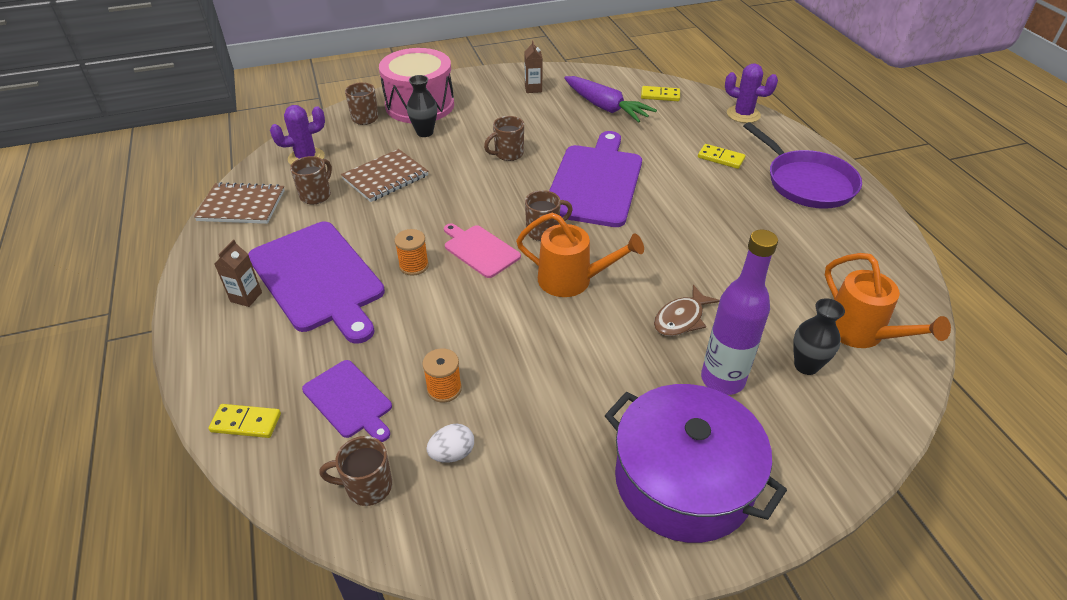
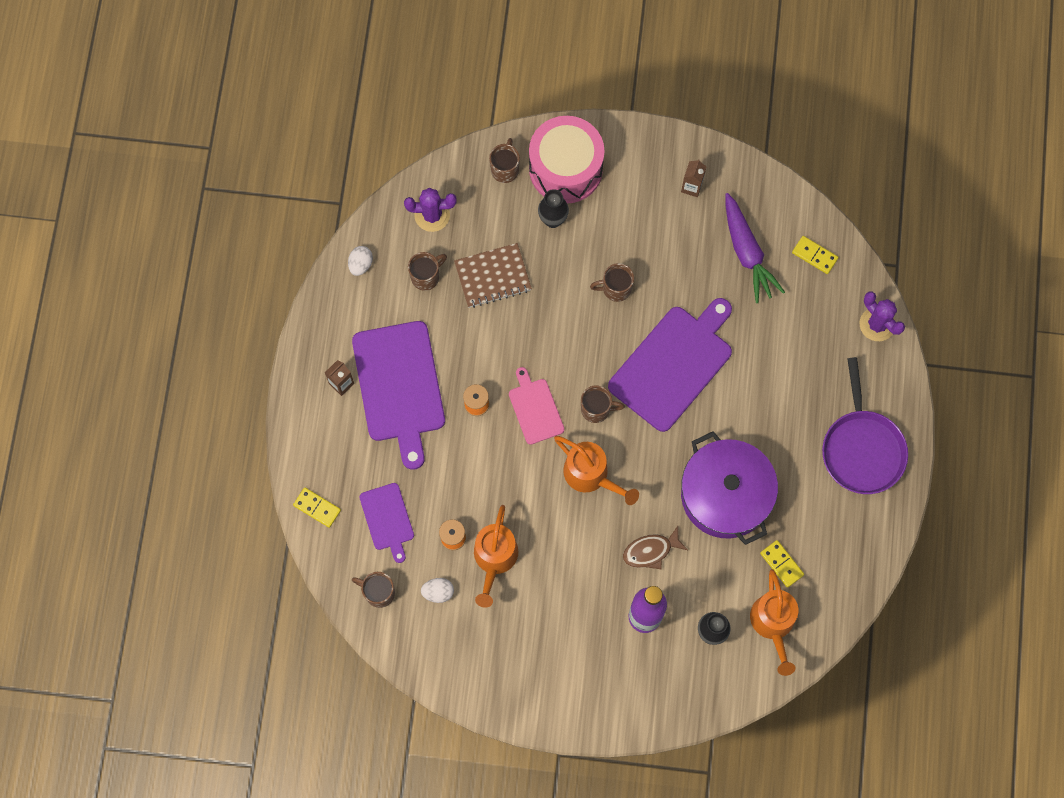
camera: 25 degrees right, 30 degrees up
brown notebook [194,182,285,224] -> white egg [348,246,373,276]
purple pot [605,384,787,543] -> purple pot moved to [681,431,778,545]
yellow domino [698,144,745,169] -> yellow domino moved to [760,540,804,588]
none -> orange watering can [474,505,518,608]

